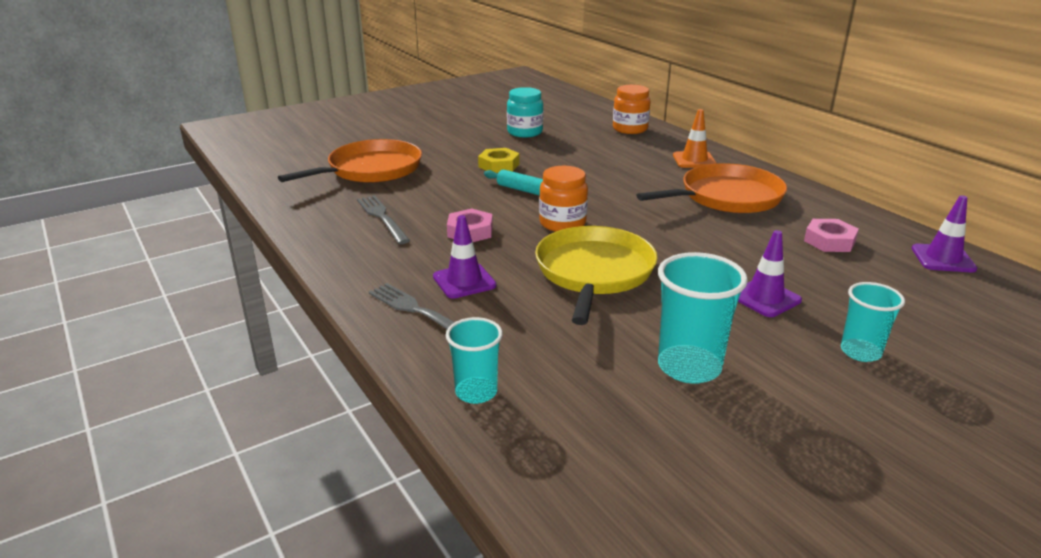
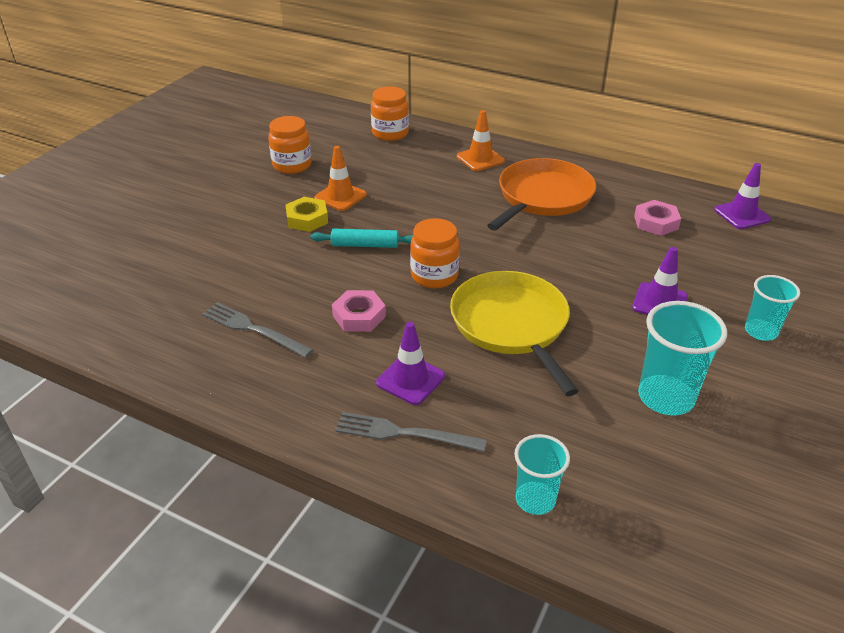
camera: 30 degrees left, 10 degrees up
orange pan [278,139,422,183] -> none
turquoise jar [507,87,543,137] -> orange jar [268,116,312,174]
none -> orange traffic cone [314,146,367,211]

